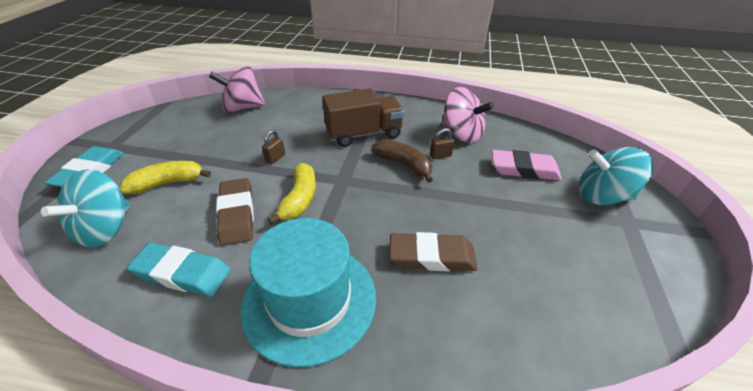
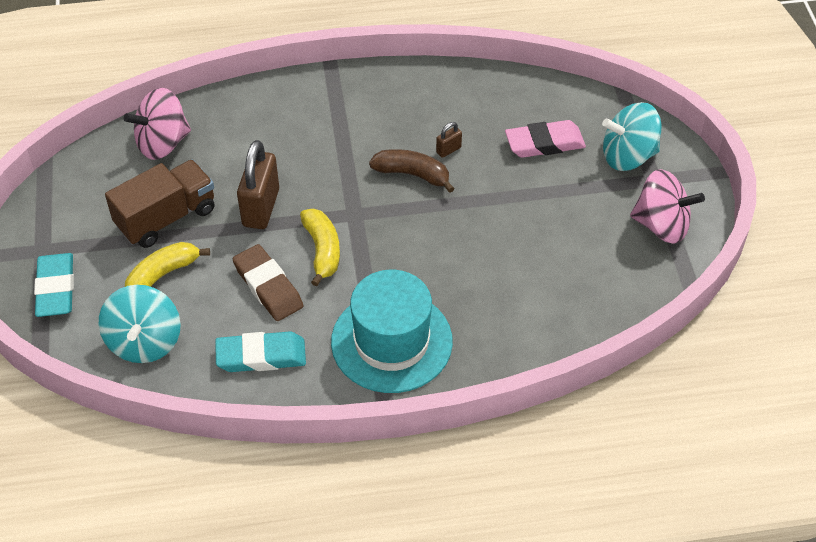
camera: 20 degrees left, 10 degrees up
brown padlock [262,130,285,164] -> brown padlock [237,140,279,229], size x2.22
brown truck [322,89,404,147] -> brown truck moved to [105,160,215,248]
brown eraser [390,232,478,271] -> none
pink spinning top [441,87,494,143] -> pink spinning top moved to [630,169,705,244]

